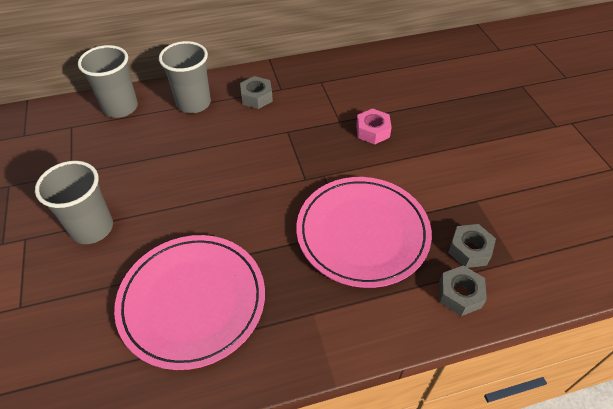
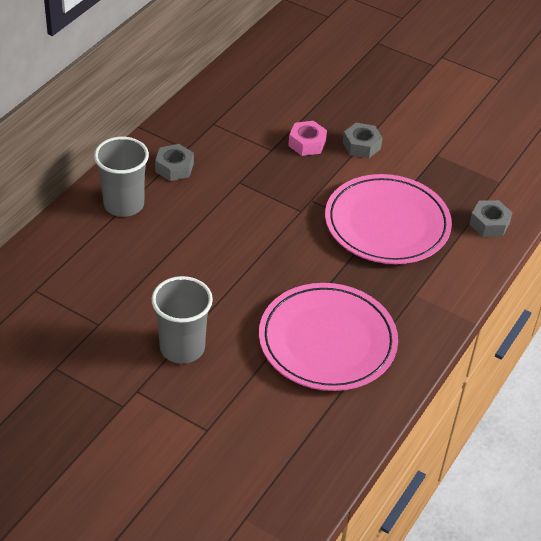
camera: 45 degrees left, 5 degrees down
grey cup [78,45,138,118] -> none
grey nut [448,224,496,268] -> grey nut moved to [343,123,382,158]

